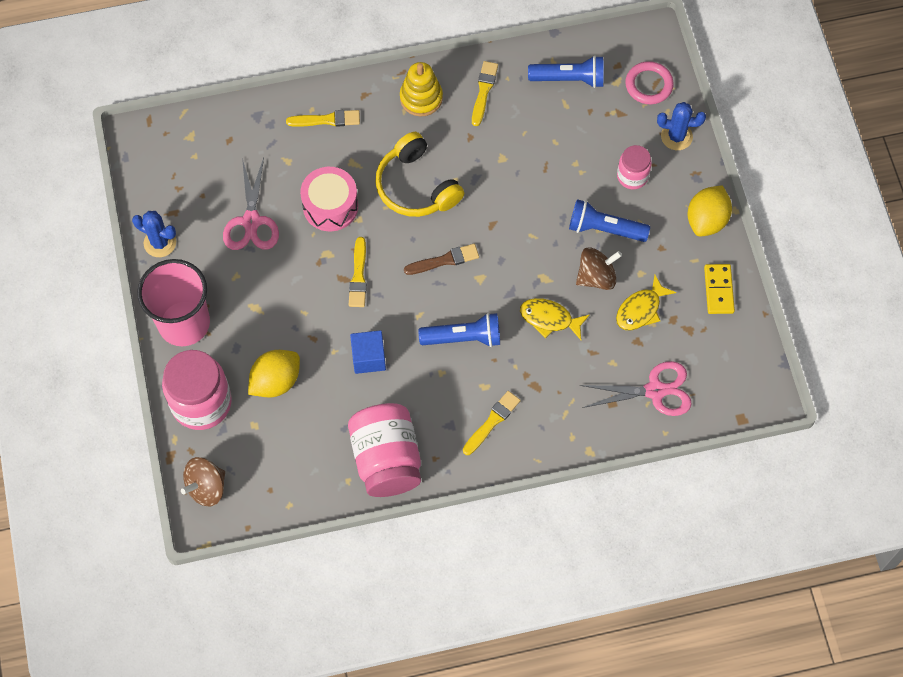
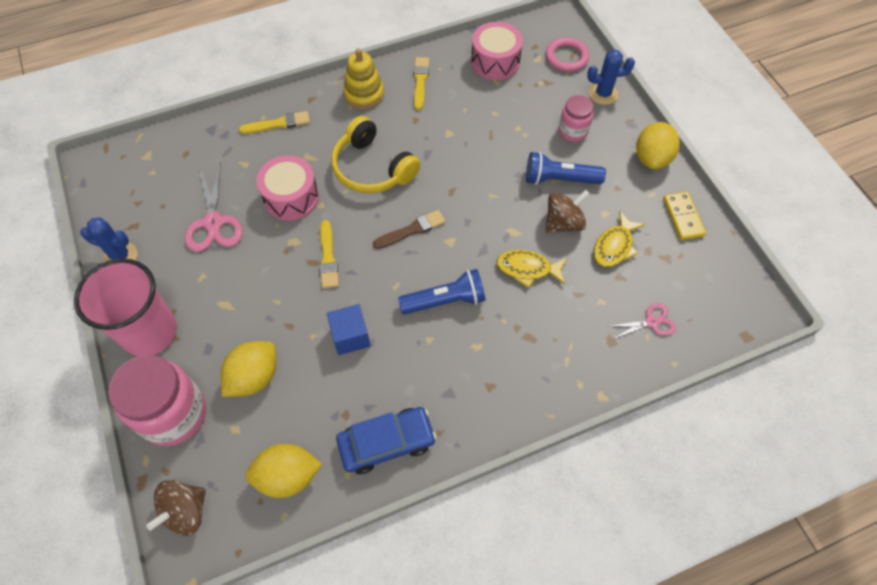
camera: 10 degrees left, 5 degrees down
pink jar [348,403,421,497] -> blue car [336,407,436,474]
yellow brush [463,391,521,455] -> none
blue flashlight [528,55,604,88] -> pink drum [471,22,523,80]
pink scissors [580,361,692,416] -> pink scissors [607,303,676,339], size x0.59
none -> yellow lemon [245,444,322,498]

